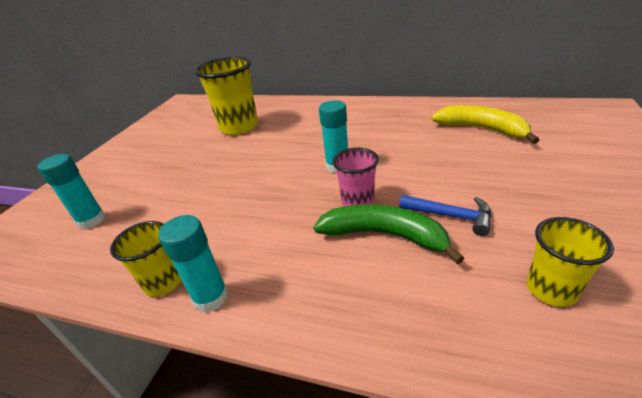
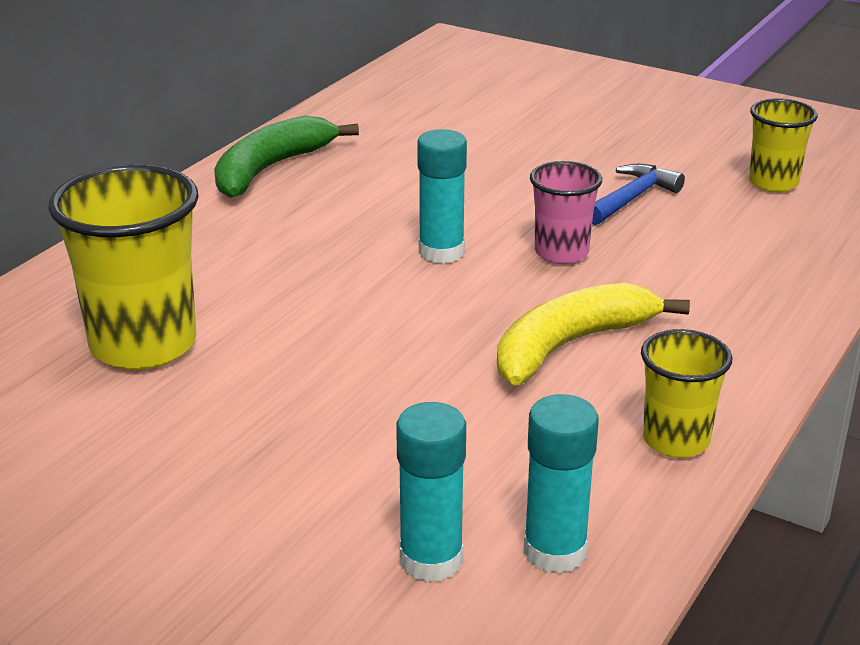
camera: 80 degrees left, 5 degrees down
turquoise glue stick [158,215,228,313] -> turquoise glue stick moved to [523,394,599,573]
green banana [314,204,464,264] -> green banana moved to [214,116,359,198]
yellow banana [431,105,539,144] -> yellow banana moved to [497,283,690,386]

